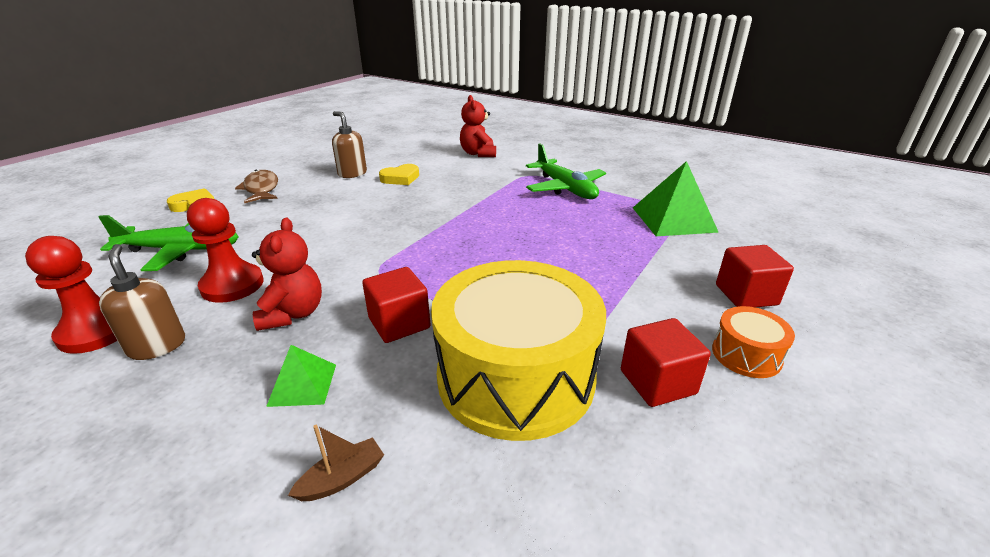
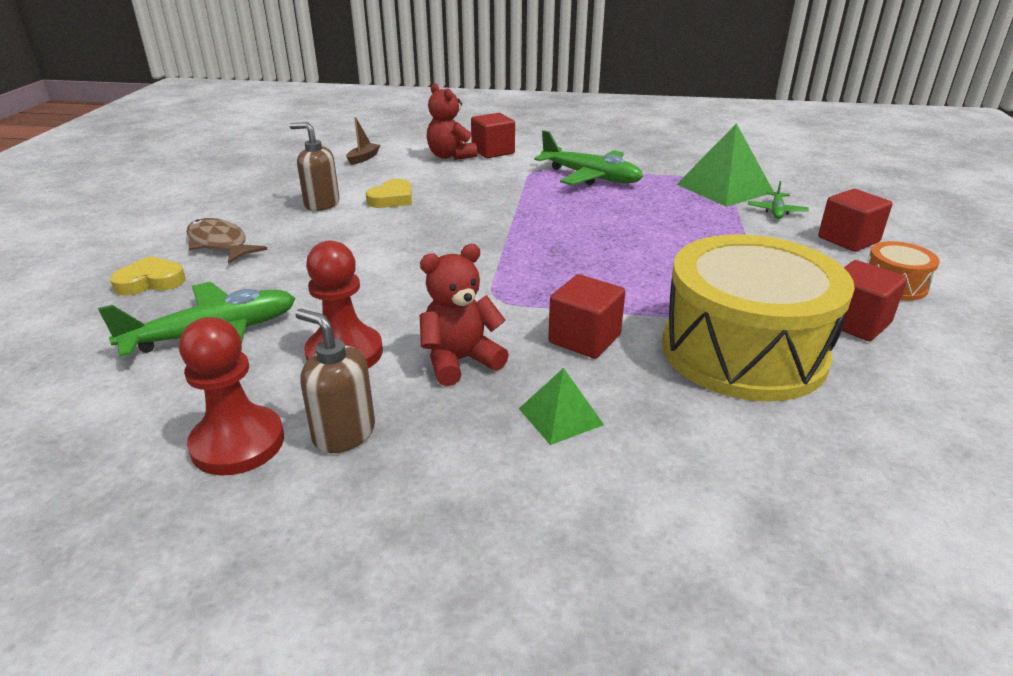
camera: 25 degrees left, 0 degrees up
red teddy bear [252,217,322,331] -> red teddy bear turned 90 degrees counterclockwise [420,244,509,386]
brown boat [288,425,384,501] -> brown boat moved to [346,117,380,165]
none -> red cube [471,113,515,158]
none -> green plane [748,181,809,219]

